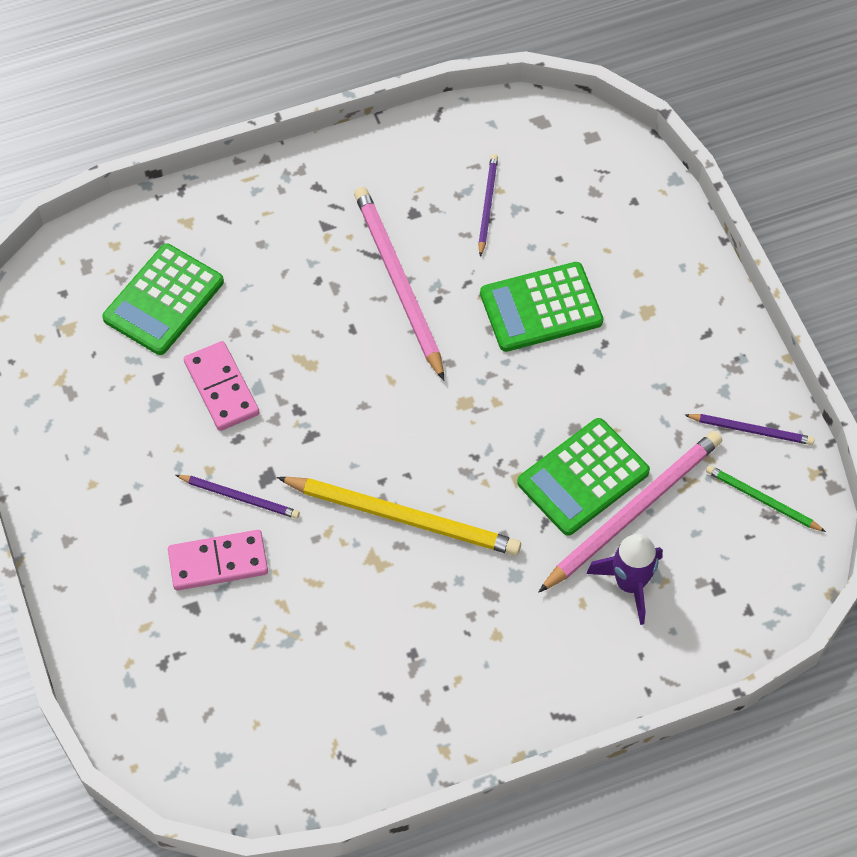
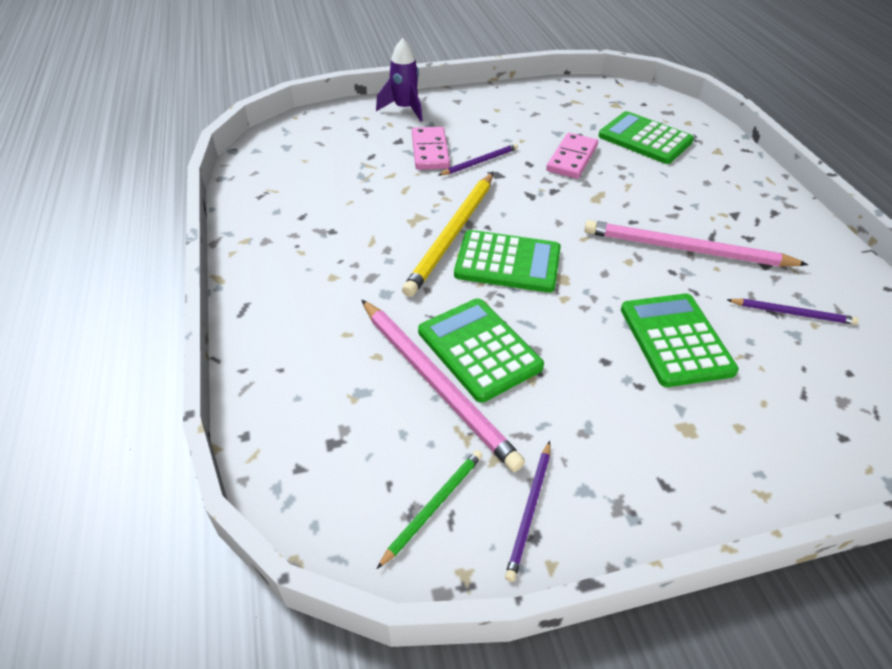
camera: 95 degrees right, 15 degrees down
purple pencil [176,475,300,519] -> purple pencil turned 150 degrees counterclockwise [439,144,518,175]
pink domino [184,341,259,431] -> pink domino turned 45 degrees counterclockwise [546,133,598,179]
pink pencil [354,187,444,381] -> pink pencil turned 150 degrees counterclockwise [584,220,809,267]
purple rocket [586,533,663,625] -> purple rocket moved to [376,38,423,122]
none -> green calculator [454,230,561,293]

